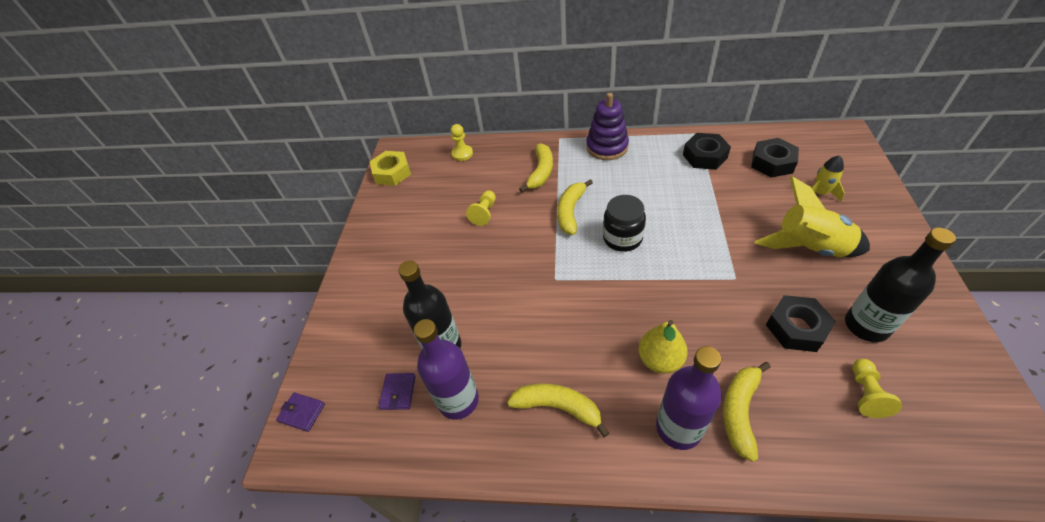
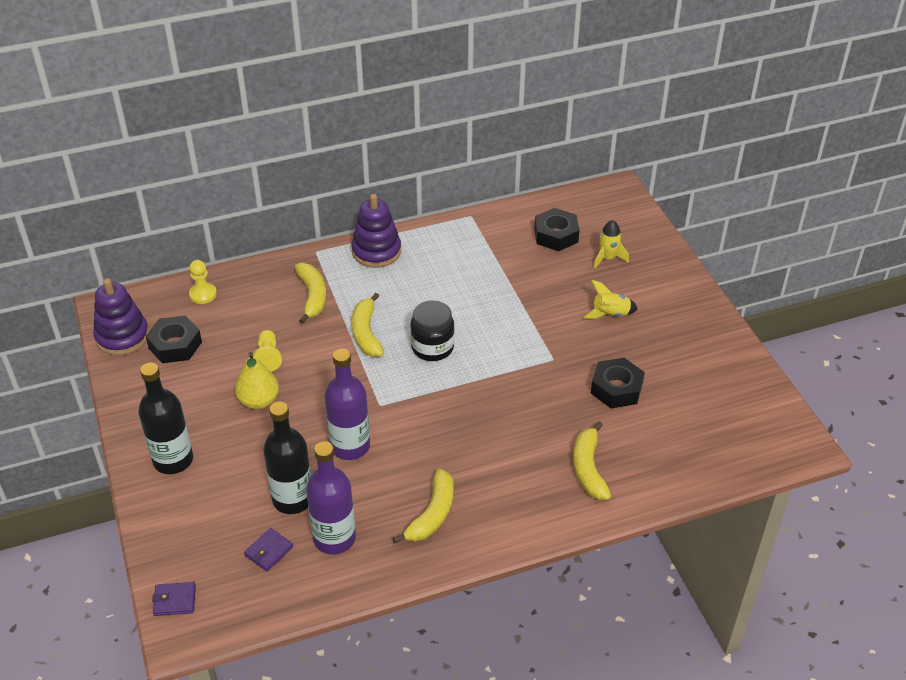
camera: 30 degrees left, 5 degrees down
yellow nut [370,151,411,186] -> purple stacking toy [93,278,149,356]
purple wallet [379,373,416,410] -> purple wallet turned 60 degrees clockwise [244,528,293,572]
yellow banana [507,384,609,437] -> yellow banana turned 120 degrees clockwise [393,469,454,543]
yellow pear [638,320,688,374] -> yellow pear moved to [235,352,279,409]
purple bottle [656,346,722,450] -> purple bottle moved to [325,349,370,460]
black nut [683,133,731,170] -> black nut moved to [146,316,202,363]
yellow rocket [754,176,870,257] -> yellow rocket [584,280,638,319], size x0.54
black bottle [845,228,956,342] -> black bottle moved to [138,363,193,474]
yellow pawn [852,359,902,418] -> none

